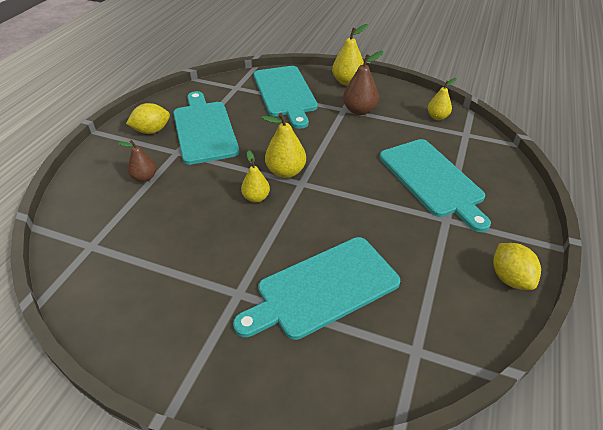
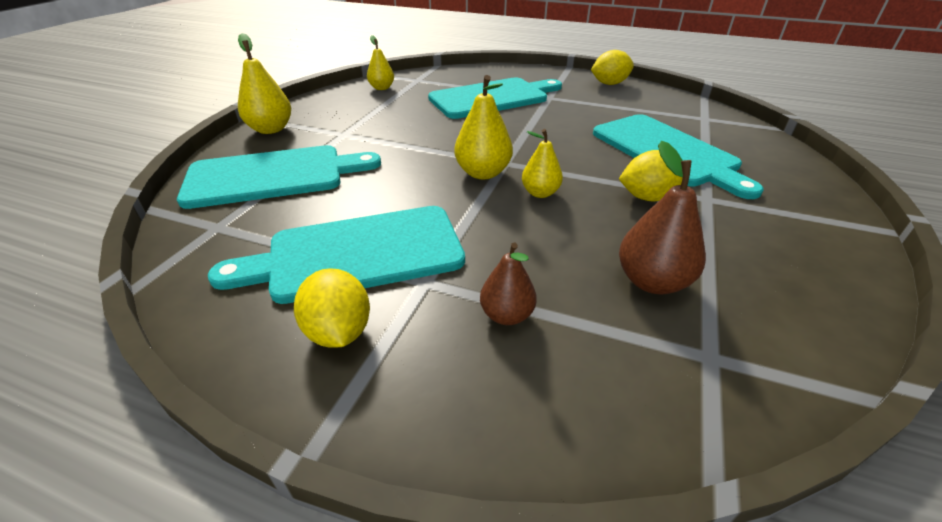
camera: 90 degrees left, 5 degrees down
brown pear [343,51,383,115] -> brown pear moved to [619,141,706,294]
none -> yellow lemon [619,150,683,201]

